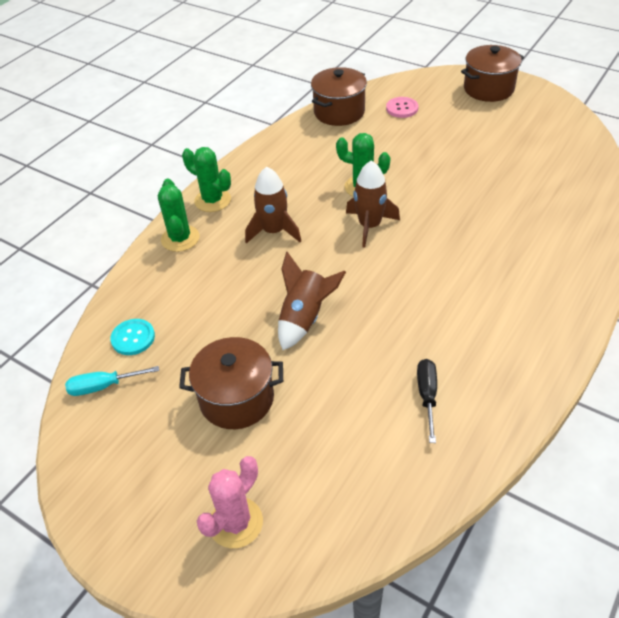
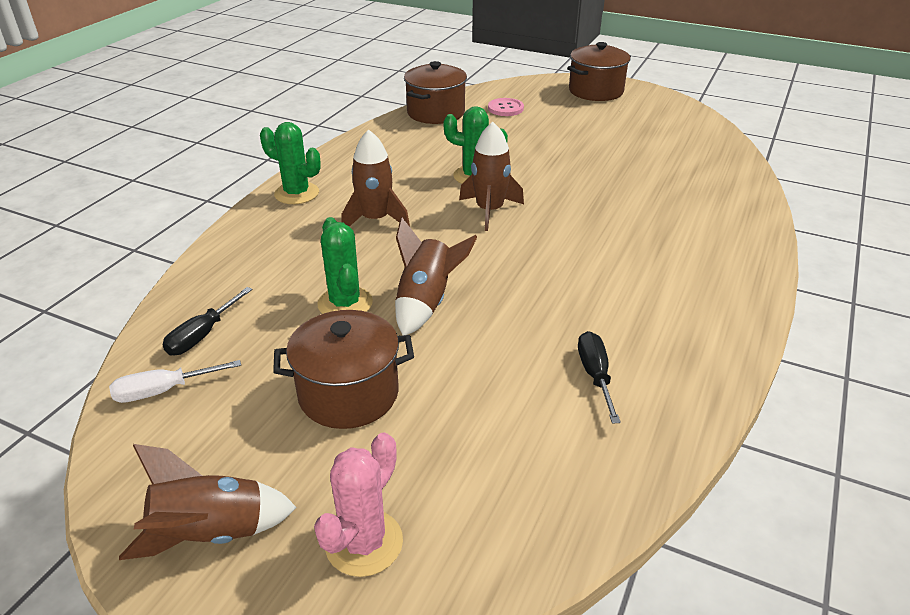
camera: 10 degrees left, 10 degrees down
turquoise screwdriver [65,366,159,396] -> white screwdriver [109,360,241,403]
turquoise button [110,319,155,355] -> black screwdriver [162,287,252,355]
green cactus [158,178,199,252] -> green cactus moved to [317,217,373,314]
none -> brown rocket [119,444,297,560]

